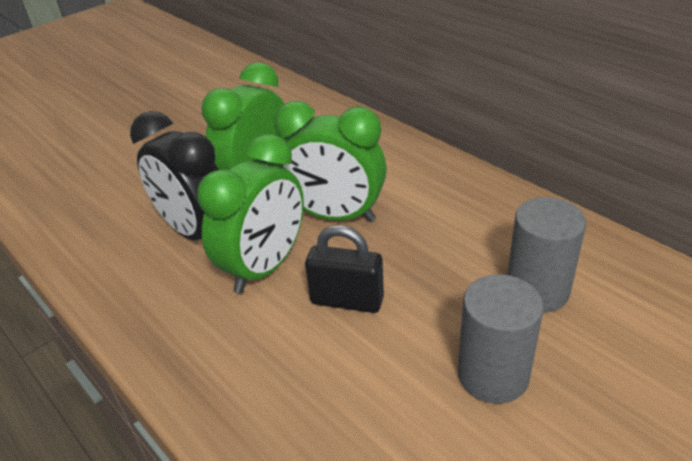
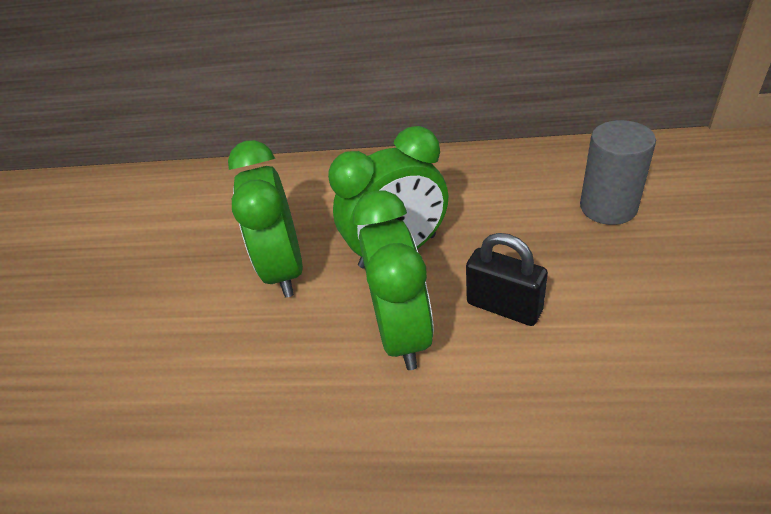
camera: 40 degrees left, 5 degrees up
black clock [130,111,219,240] -> none
black padlock [305,225,384,313] -> black padlock turned 60 degrees clockwise [466,233,548,326]
grey cylinder [458,274,543,404] -> none

